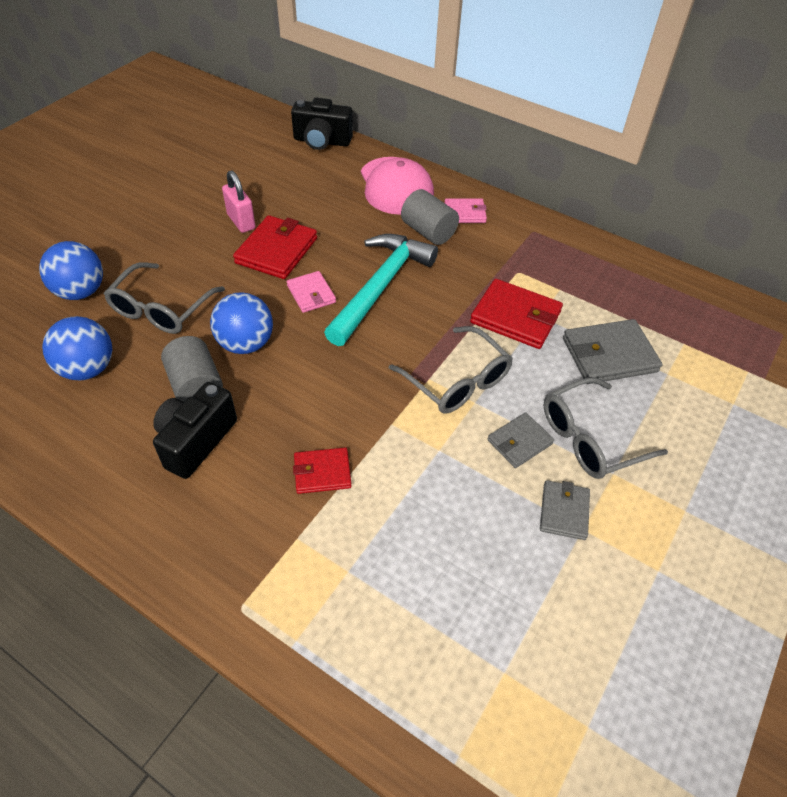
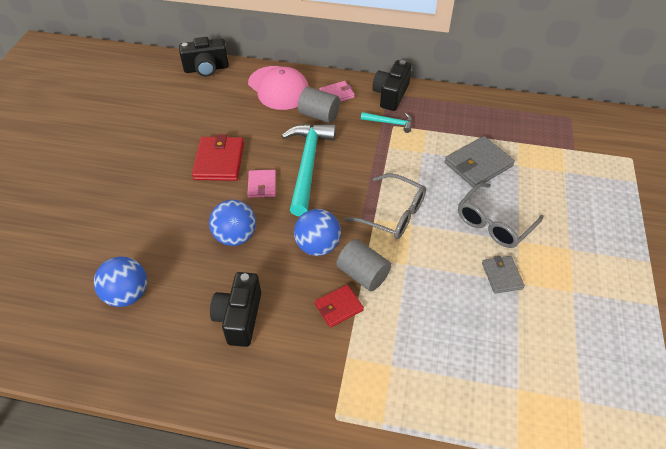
camera: 20 degrees left, 0 degrees up
blue ball [39,241,103,300] -> blue ball moved to [294,209,341,256]
grey glasses [104,262,225,334] -> none
grey cylinder [161,336,223,402] -> grey cylinder moved to [336,239,391,291]
pink padlock [222,170,256,233] -> none
pink wallet [286,271,336,313] -> pink wallet turned 45 degrees clockwise [247,169,276,198]
red wallet [470,279,563,349] -> none
grey wallet [488,412,554,468] -> none
none -> turquoise hammer [361,112,412,133]
none -> black camera [372,60,412,111]

